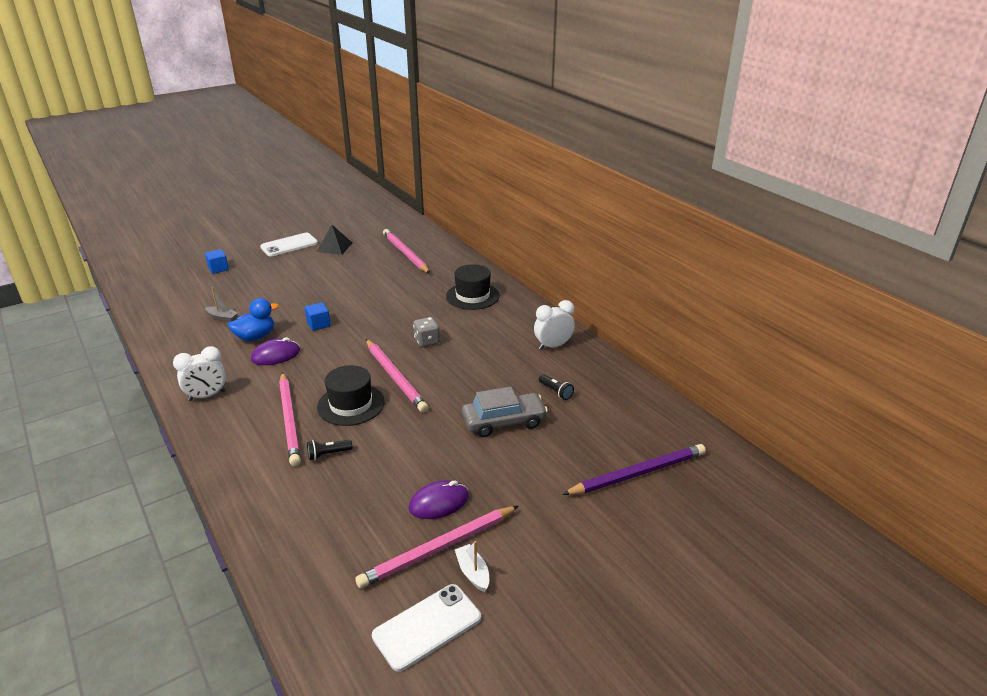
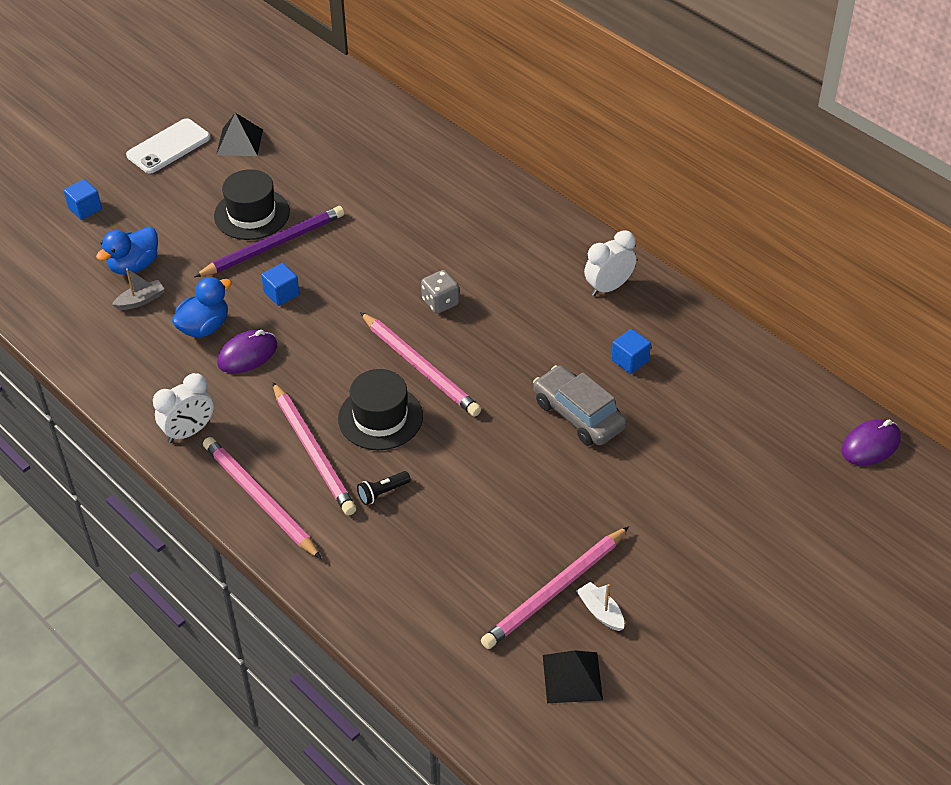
camera: 10 degrees left, 15 degrees up
grey boat [205,288,238,322] -> grey boat turned 45 degrees counterclockwise [112,268,164,310]
white phone [372,584,481,672] -> black pyramid [543,650,603,703]
pink pencil [383,229,430,273] -> pink pencil moved to [203,437,321,559]
purple mouse [409,480,469,519] -> purple mouse moved to [842,419,901,466]
black hat [446,264,500,310] -> black hat moved to [214,169,290,240]
grey car [462,387,548,437] -> grey car turned 105 degrees counterclockwise [533,365,627,446]
black flashlight [539,374,574,400] -> blue cube [611,329,651,374]
purple pencil [562,444,706,495] -> purple pencil moved to [194,206,344,277]
none -> blue duck [96,227,158,275]

